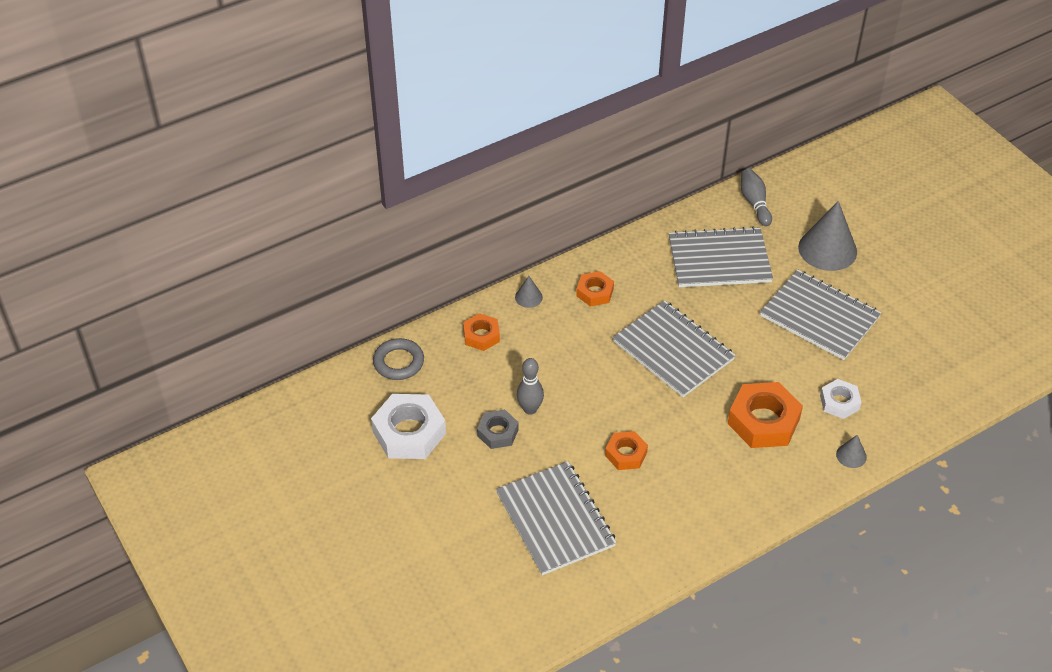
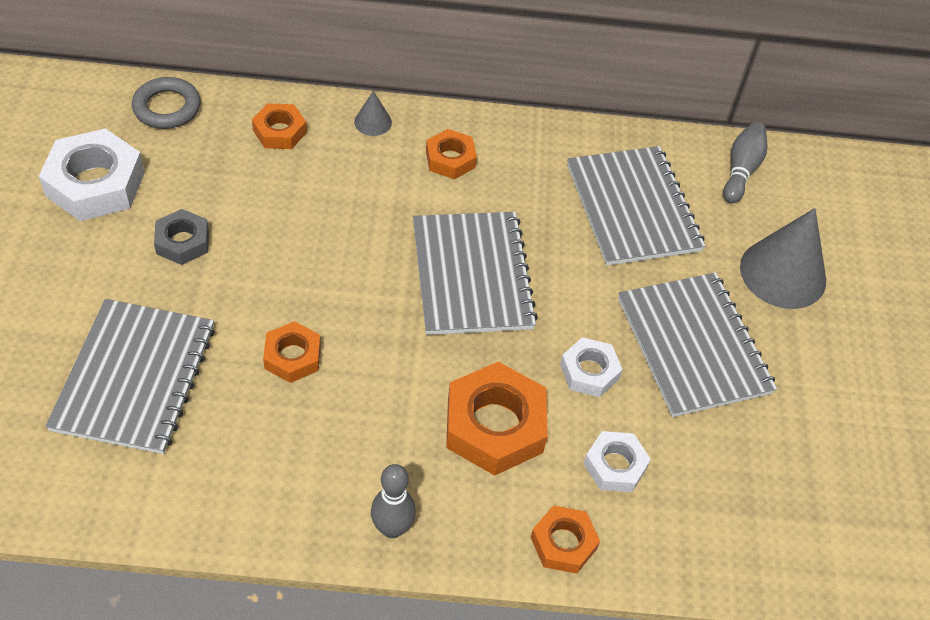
camera: 30 degrees right, 5 degrees up
grey bowling pin [517,358,544,415] -> grey bowling pin moved to [371,464,416,538]
grey notebook [669,227,773,287] -> grey notebook turned 45 degrees clockwise [567,146,705,266]
grey cone [836,435,867,468] -> orange nut [531,505,600,573]
none -> white nut [560,337,623,397]

